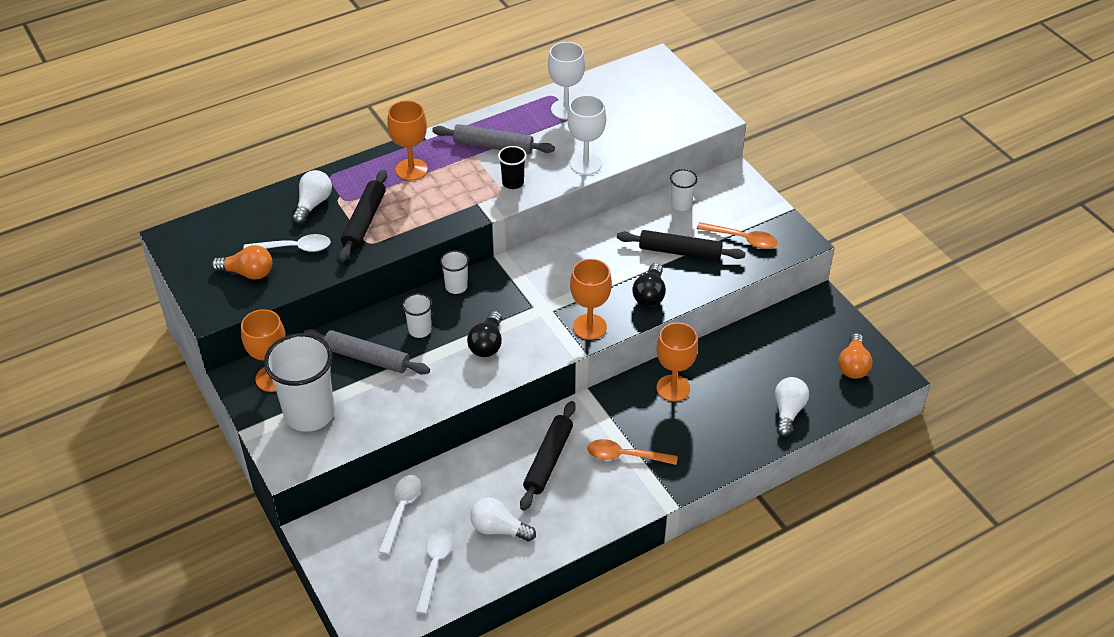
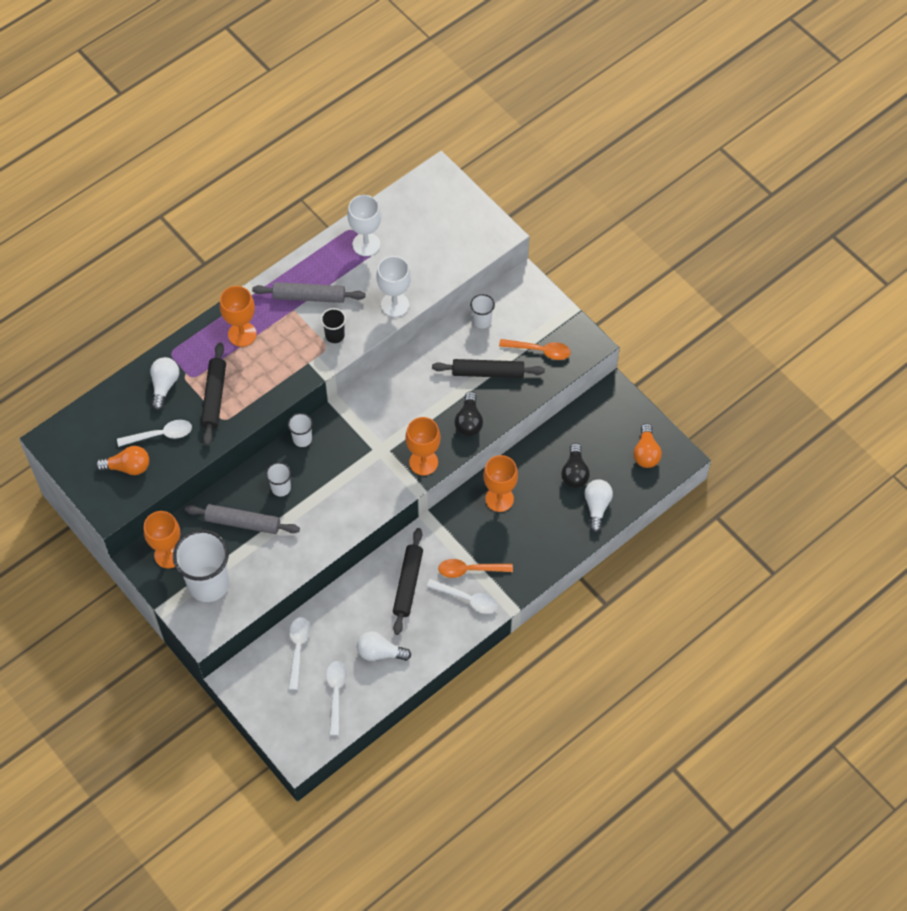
camera: 10 degrees left, 15 degrees up
black light bulb [467,311,502,357] -> black light bulb moved to [561,443,590,488]
none -> white spoon [427,579,498,614]

